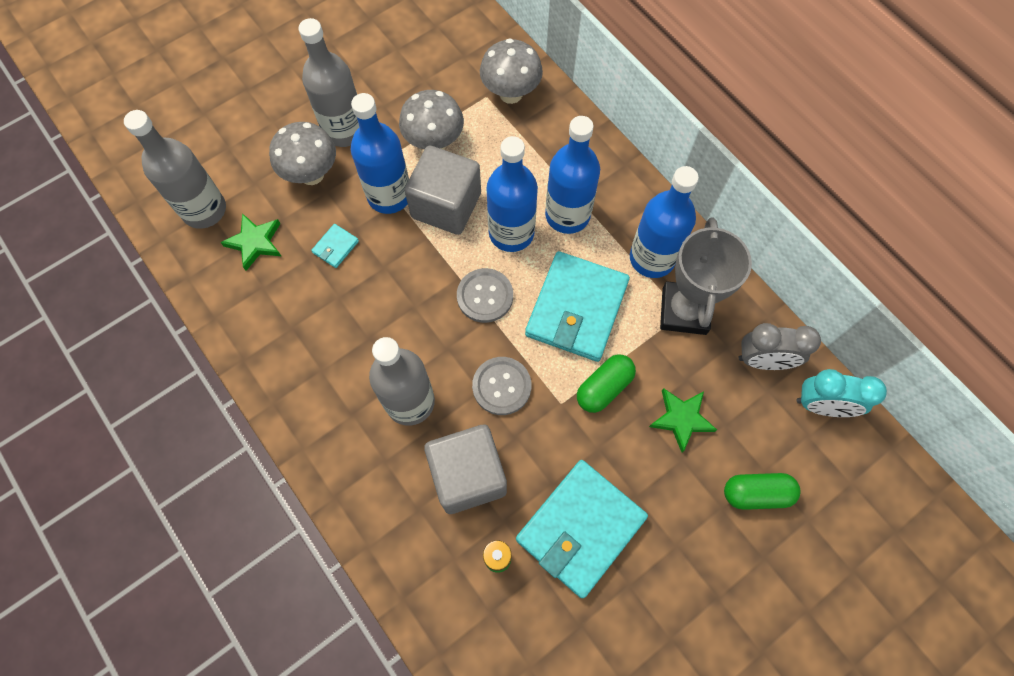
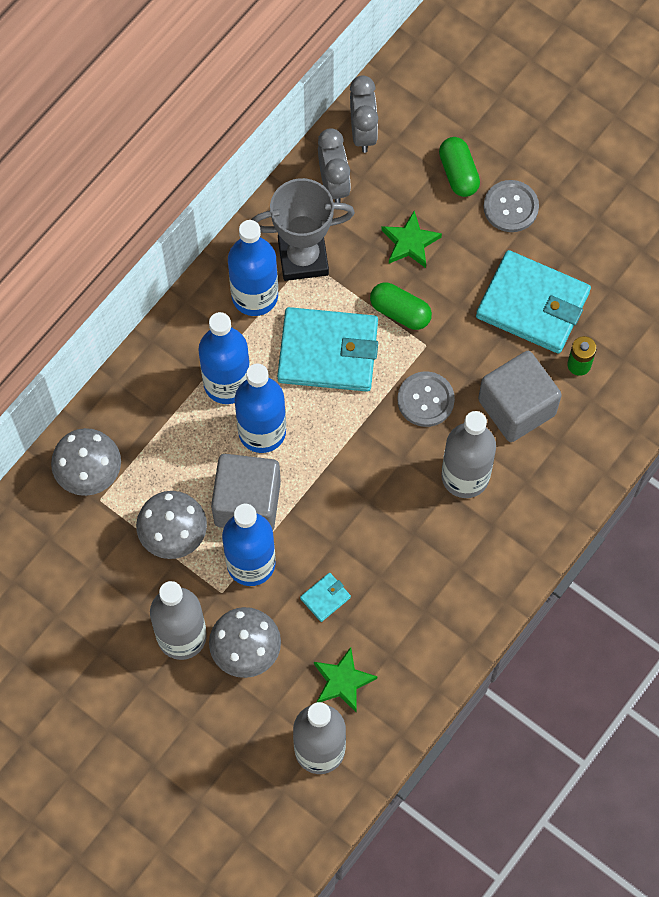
camera: 105 degrees left, 0 degrees up
turquoise wallet [311,224,359,268] -> turquoise wallet turned 60 degrees counterclockwise [300,573,351,622]
grey button [457,268,513,323] -> grey button moved to [483,180,539,232]
turquoise clock [797,369,887,417] -> grey clock [350,75,378,153]

